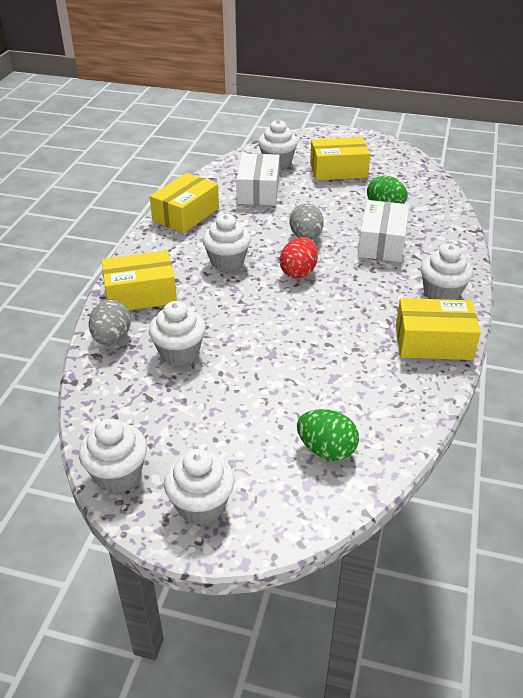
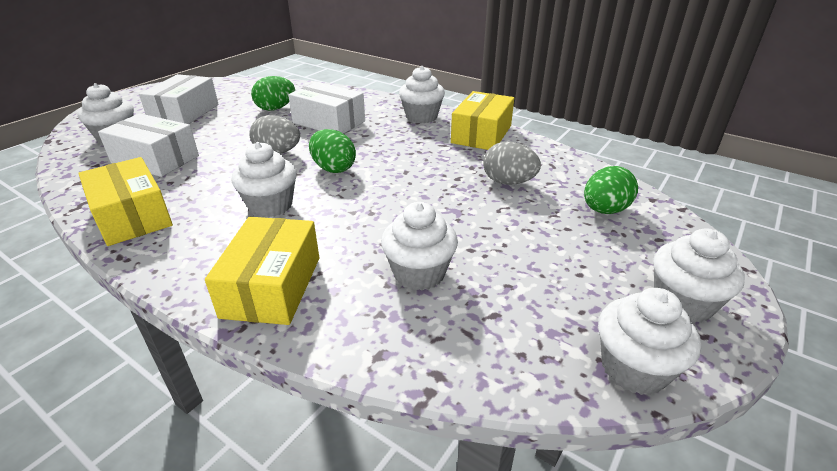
camera: 70 degrees left, 5 degrees down
grey egg [88,300,131,345] -> grey egg moved to [483,142,541,185]
red egg [280,237,318,279] -> green egg [309,129,356,173]
yellow box [310,137,370,180] -> white box [139,74,218,124]

